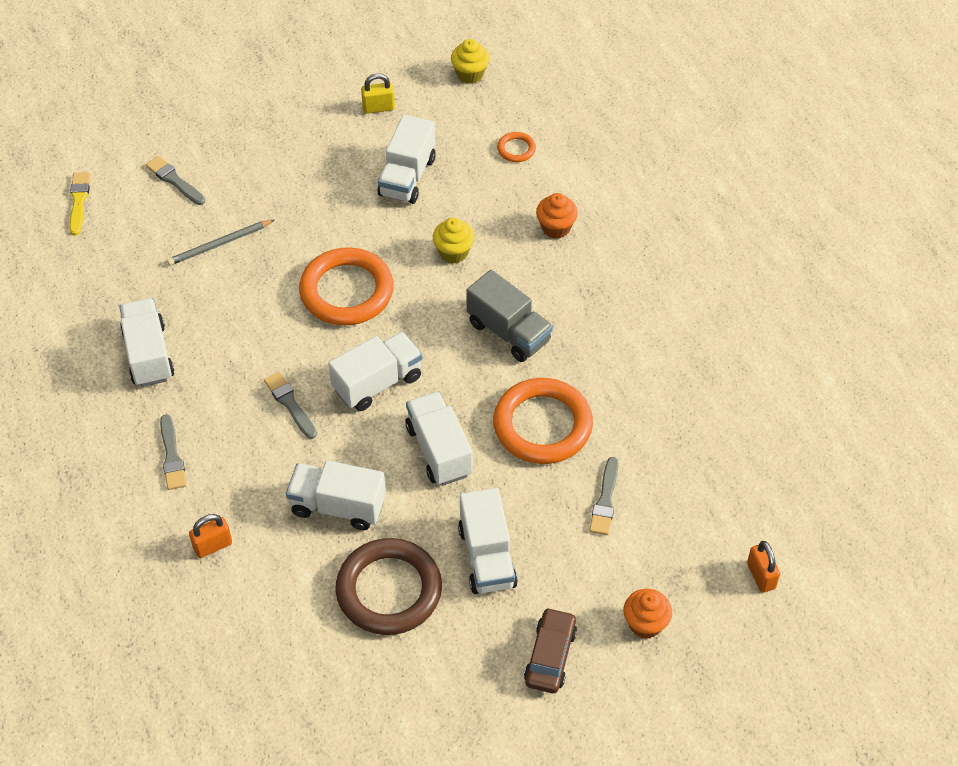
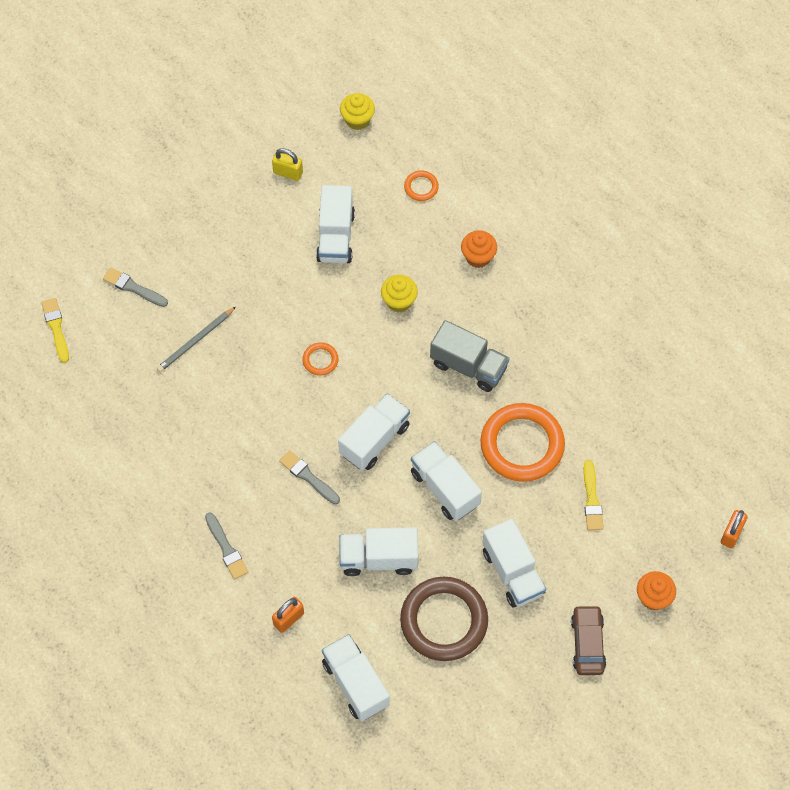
camera: 15 degrees left, 10 degrees up
white truck [119,298,174,387] -> white truck moved to [322,634,390,721]
orange ring [299,247,394,326] -> orange ring [302,342,339,376], size x0.44
yellow padlock [361,73,395,114] -> yellow padlock turned 45 degrees clockwise [272,148,303,181]
grey brush [589,457,619,535] -> yellow brush [584,460,604,530]
orange padlock [747,541,780,593] -> orange padlock turned 60 degrees clockwise [721,510,748,548]

